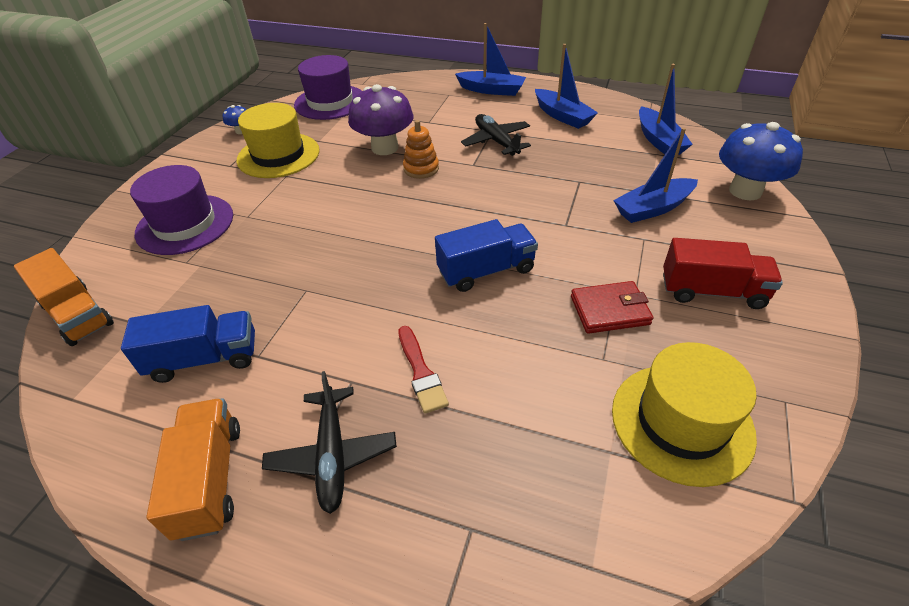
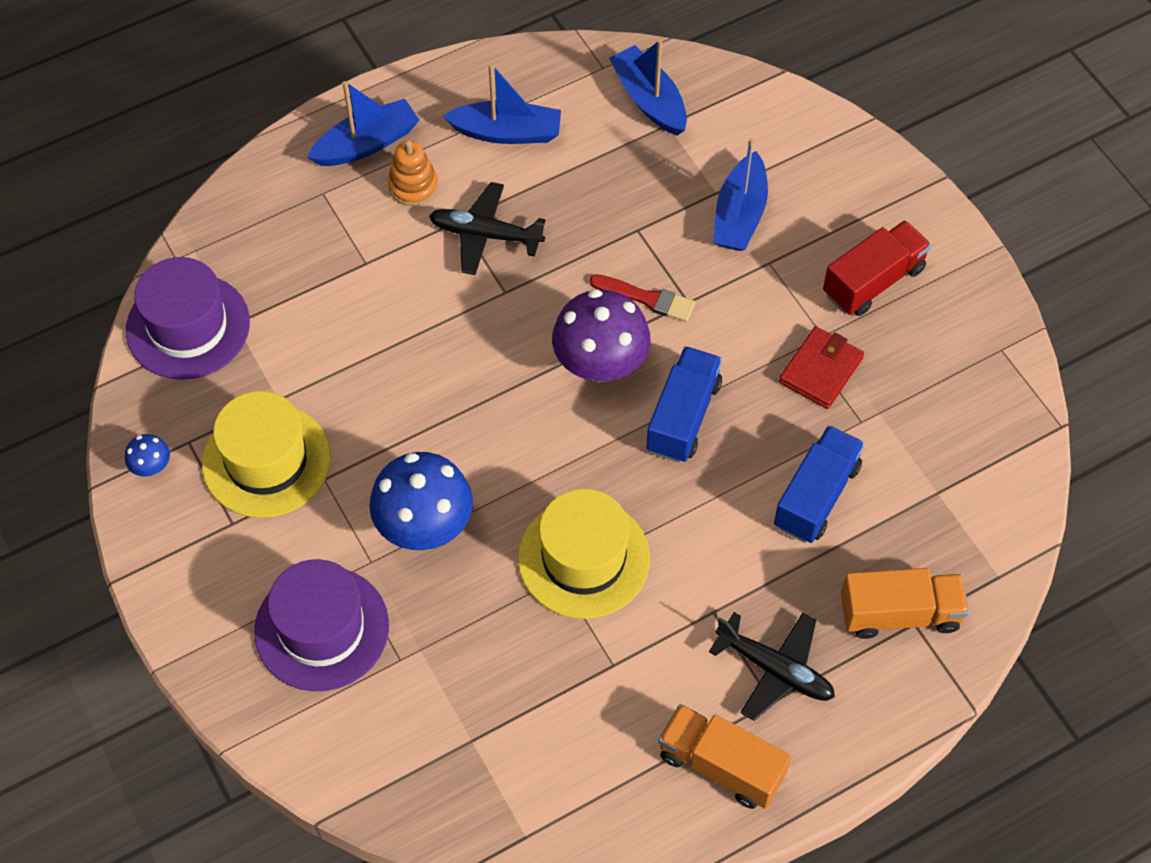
camera: 50 degrees left, 15 degrees up
orange truck [14,248,114,346] -> orange truck moved to [841,568,969,639]
blue truck [121,305,255,383] -> blue truck moved to [774,425,865,543]
purple mushroom [348,84,413,155] -> purple mushroom moved to [552,289,651,382]
red brush [398,326,449,414] -> red brush moved to [589,274,696,322]
orange stacking toy [403,120,439,179] -> orange stacking toy moved to [388,140,438,206]
yellow hat [612,342,757,487] -> yellow hat moved to [518,489,650,619]
blue boat [639,64,693,155] -> blue boat turned 150 degrees counterclockwise [609,39,687,136]
blue mushroom [719,122,803,200] -> blue mushroom moved to [369,452,473,550]

